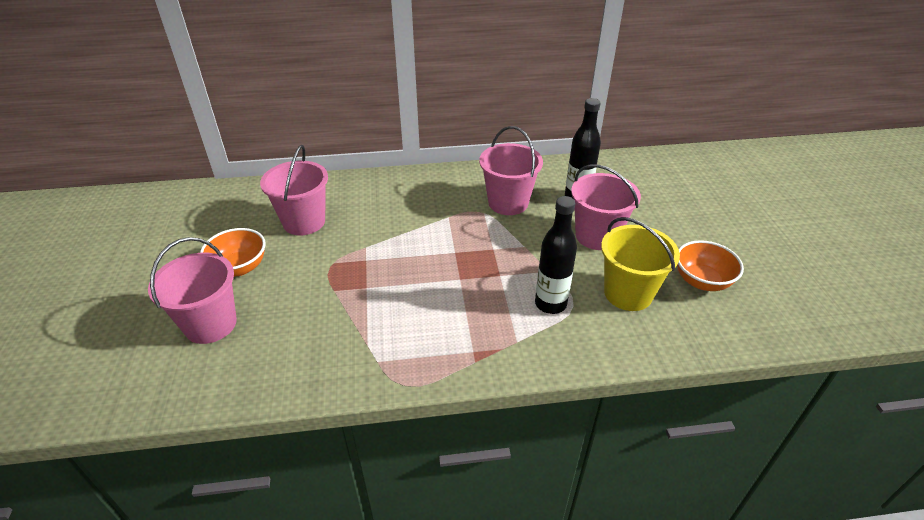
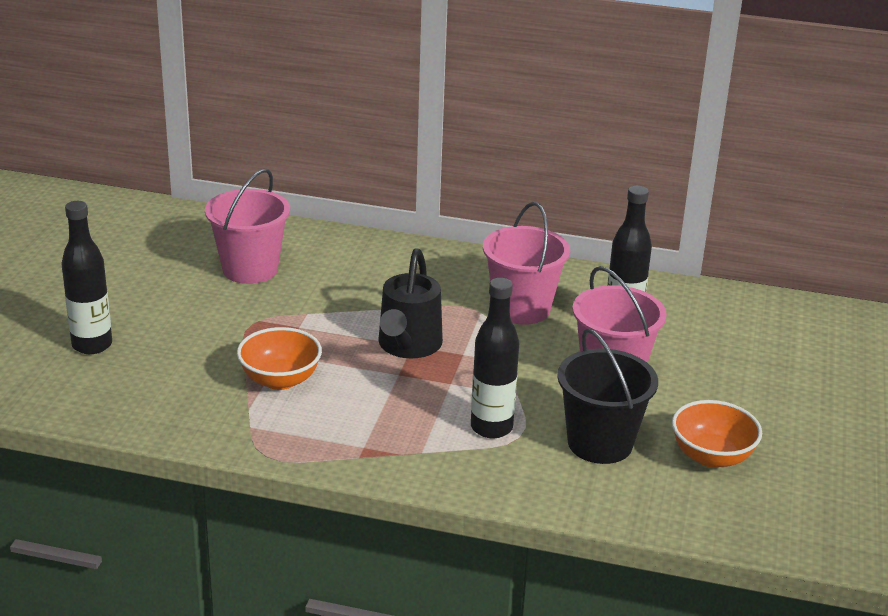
camera: 20 degrees right, 10 degrees down
pink bucket [148,237,237,344] -> black bottle [61,201,112,354]
orange bowl [200,228,265,277] -> orange bowl moved to [237,327,322,390]
yellow bucket [601,217,680,311] -> black bucket [557,328,658,464]
none -> black watering can [378,248,443,358]

